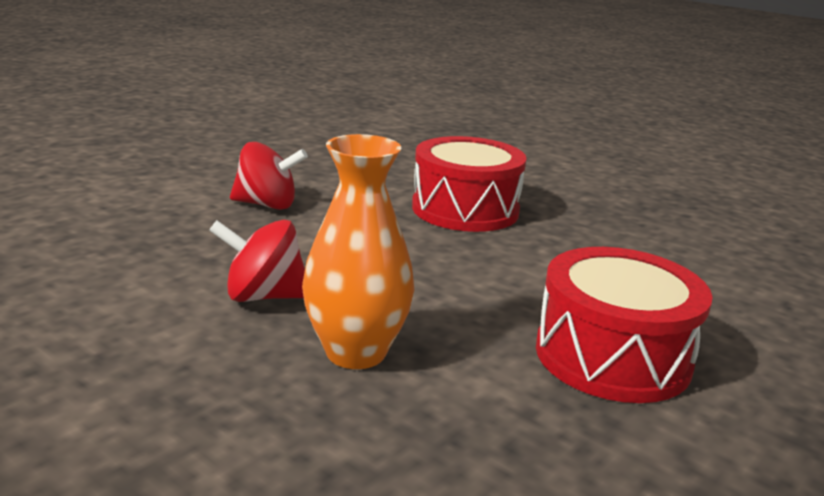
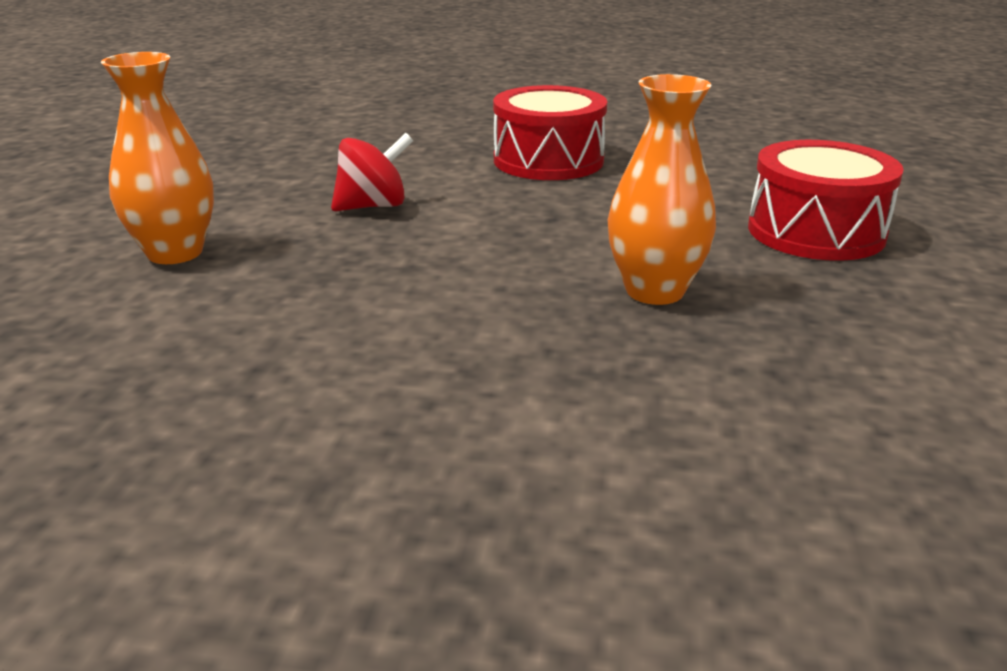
camera: 30 degrees left, 5 degrees up
red spinning top [209,220,305,302] -> none
none -> orange vase [101,52,214,264]

